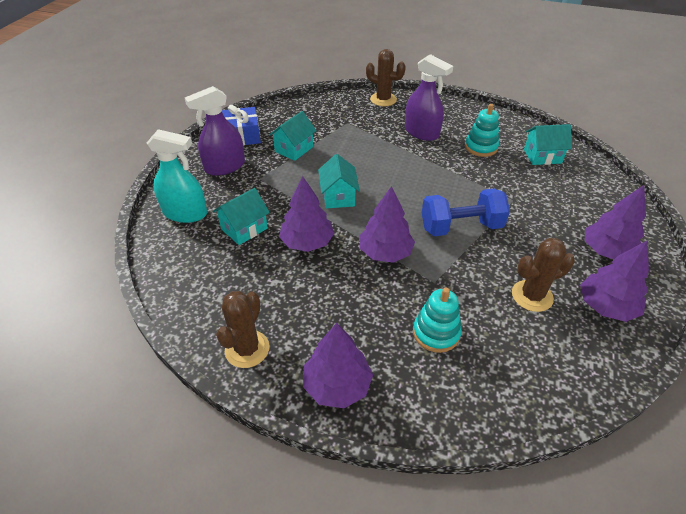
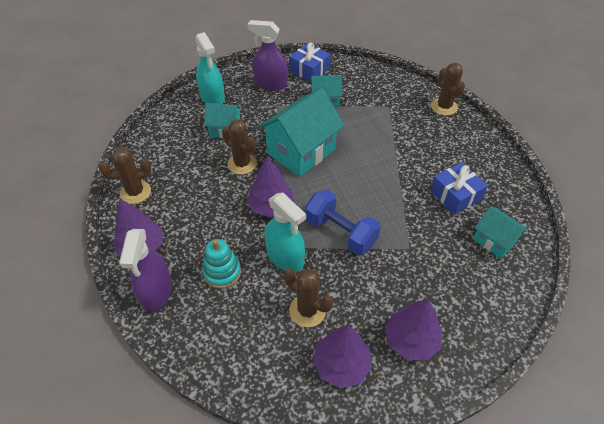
camera: 50 degrees right, 5 degrees up
purple tree [279,176,334,252] -> brown cactus [222,119,257,175]
turquoise house [318,154,360,209] -> turquoise house [258,88,344,177], size x1.84
purple spray bottle [405,54,453,141] -> purple spray bottle moved to [119,229,172,312]
turquoise stacking toy [465,104,499,157] -> blue gift [430,162,488,215]
none -> turquoise spray bottle [264,192,306,272]

